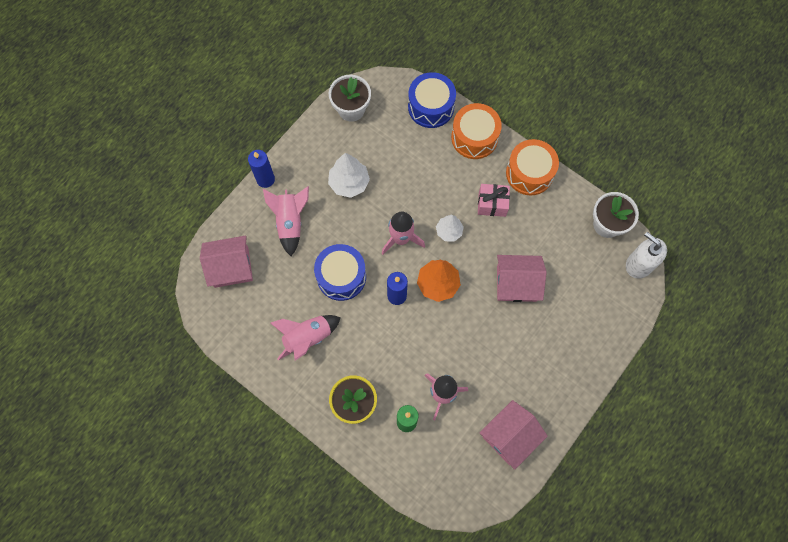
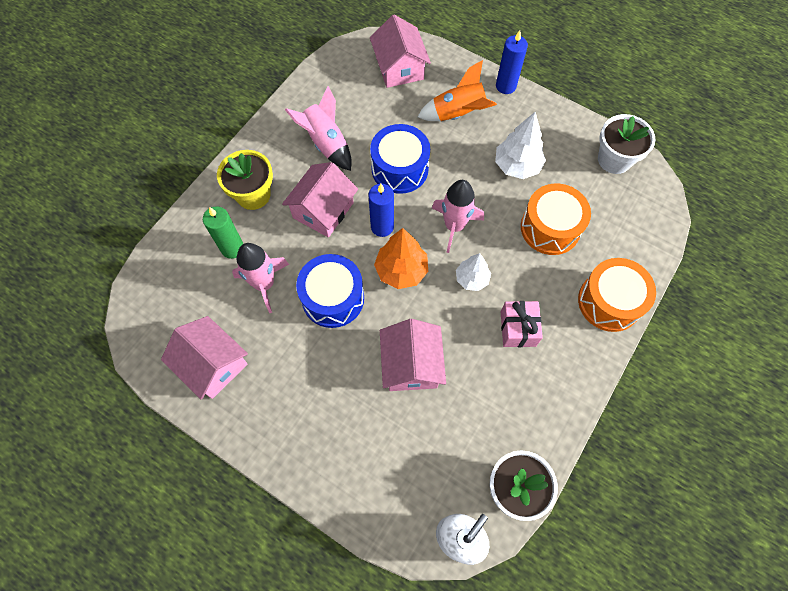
camera: 85 degrees right, 5 degrees down
pink rocket [263,186,309,256] -> orange rocket [418,60,497,121]
blue drum [408,72,456,128] -> blue drum moved to [296,254,364,328]
orange drum [506,139,559,195] -> orange drum moved to [521,183,591,255]
none -> pink house [282,162,358,237]

